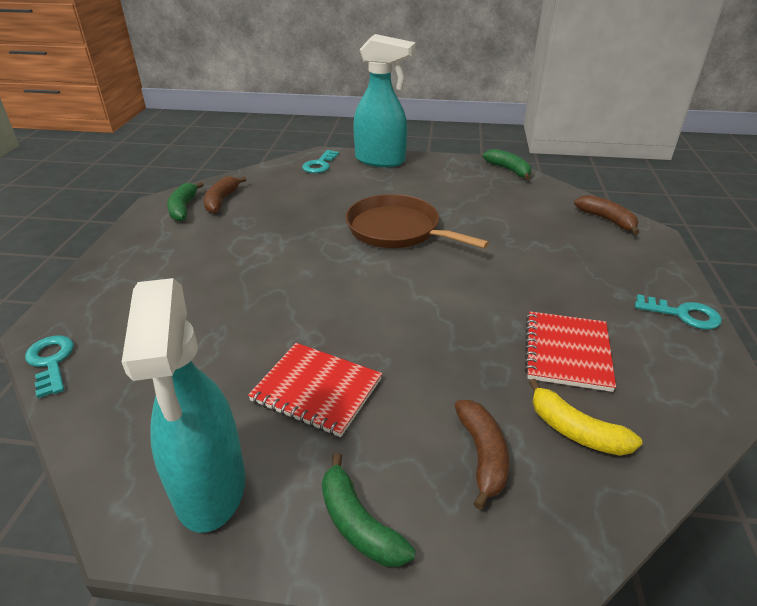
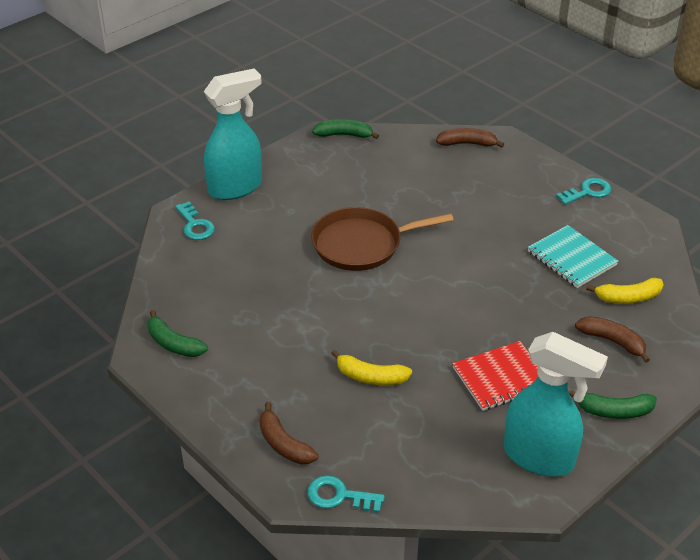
camera: 50 degrees left, 5 degrees up
brown banana [204,176,246,214] -> brown banana moved to [259,402,319,464]
red notebook [525,311,616,392] -> turquoise notebook [528,225,618,288]
none -> yellow banana [331,350,412,385]

